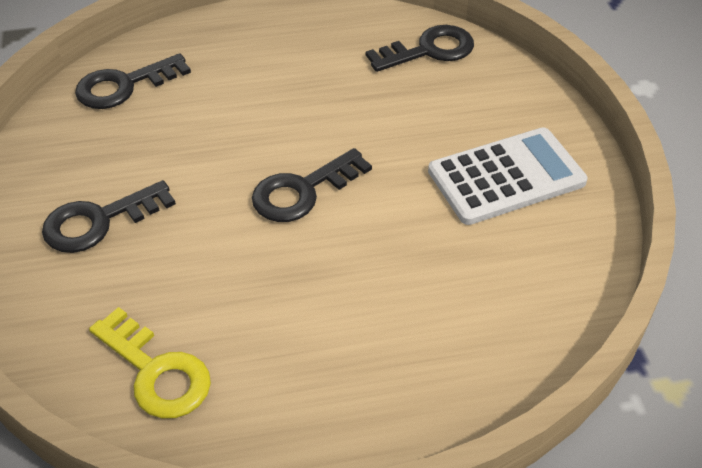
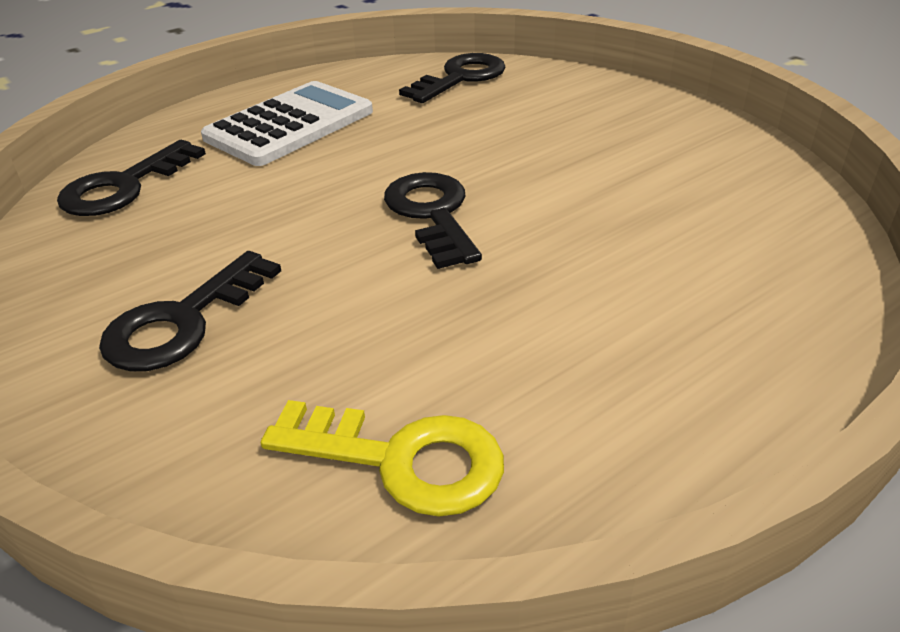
camera: 25 degrees left, 10 degrees down
black key [252,148,372,222] -> black key turned 135 degrees clockwise [384,172,482,269]
white calculator [428,127,587,225] -> white calculator moved to [201,81,373,166]

